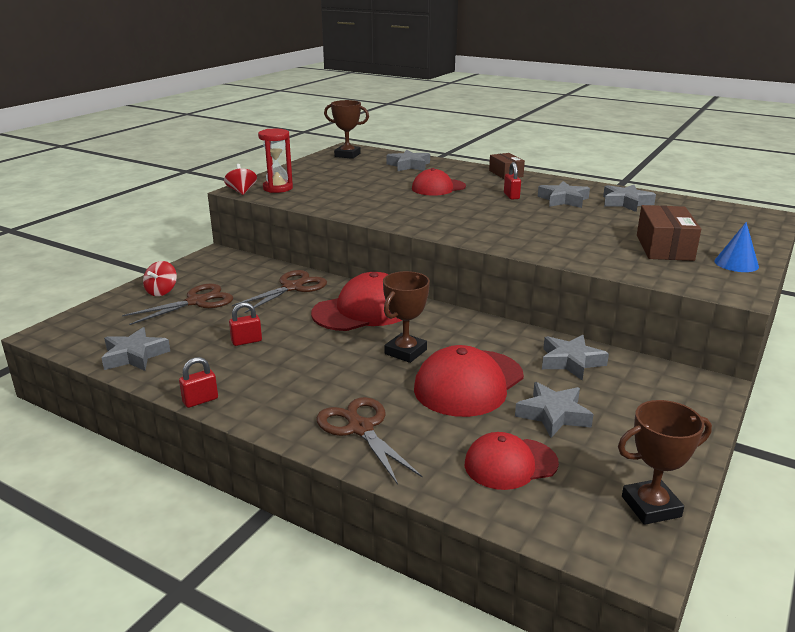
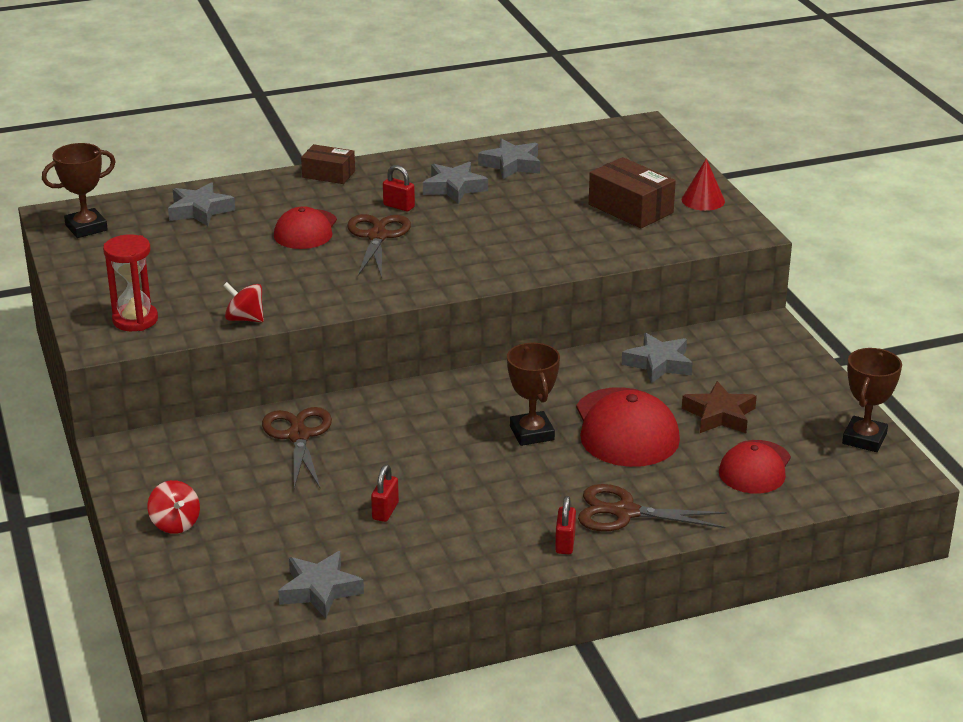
camera: 50 degrees left, 5 degrees up
brown scissors [122,284,233,325] -> brown scissors moved to [347,214,411,278]
red padlock [179,357,218,408] -> red padlock moved to [555,496,576,554]
red spinning top [224,164,257,195] -> red spinning top moved to [223,282,264,322]
red cap [311,272,402,331] -> none
grey star [515,382,593,438] -> brown star [682,381,757,433]
blue cone [714,222,759,272] -> red cone [682,158,725,211]

